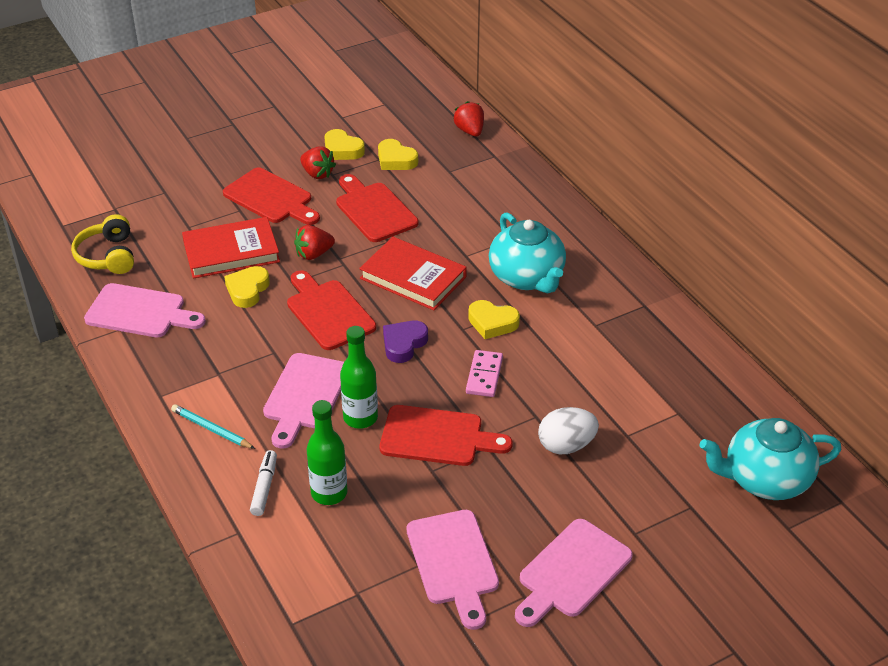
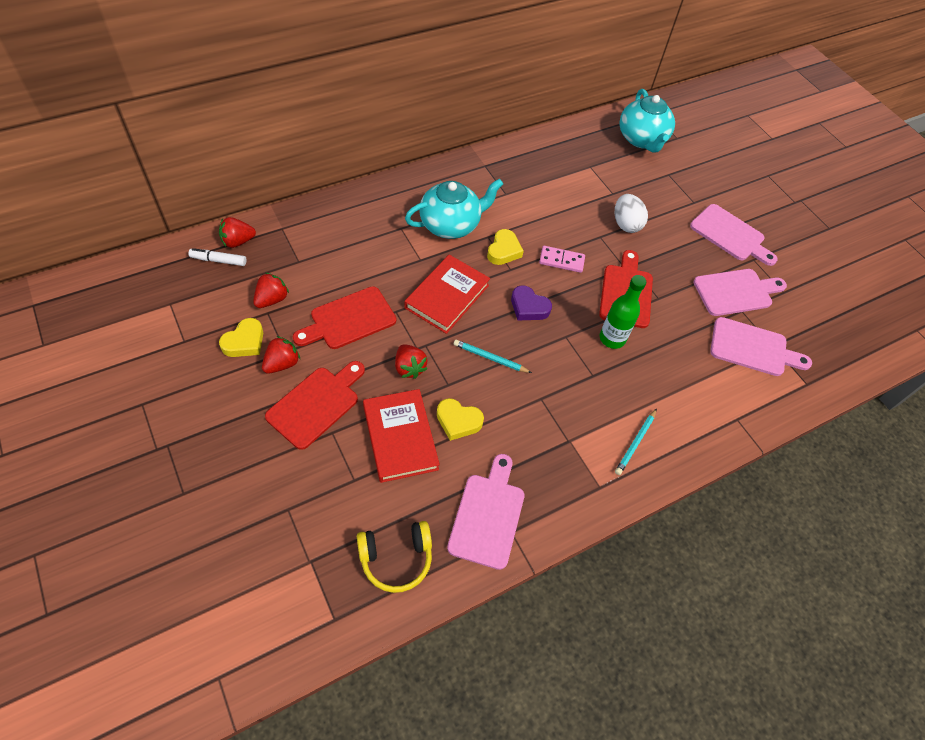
camera: 95 degrees left, 15 degrees up
white marker [250,450,277,516] -> white marker moved to [188,248,247,266]
pink cutting board [263,353,344,449] -> pink cutting board moved to [710,317,812,376]
red cutting board [287,271,376,350] -> turquoise pencil [454,340,532,373]
green bottle [307,400,348,505] -> none
yellow heart [378,139,418,170] -> red strawberry [253,272,289,308]

